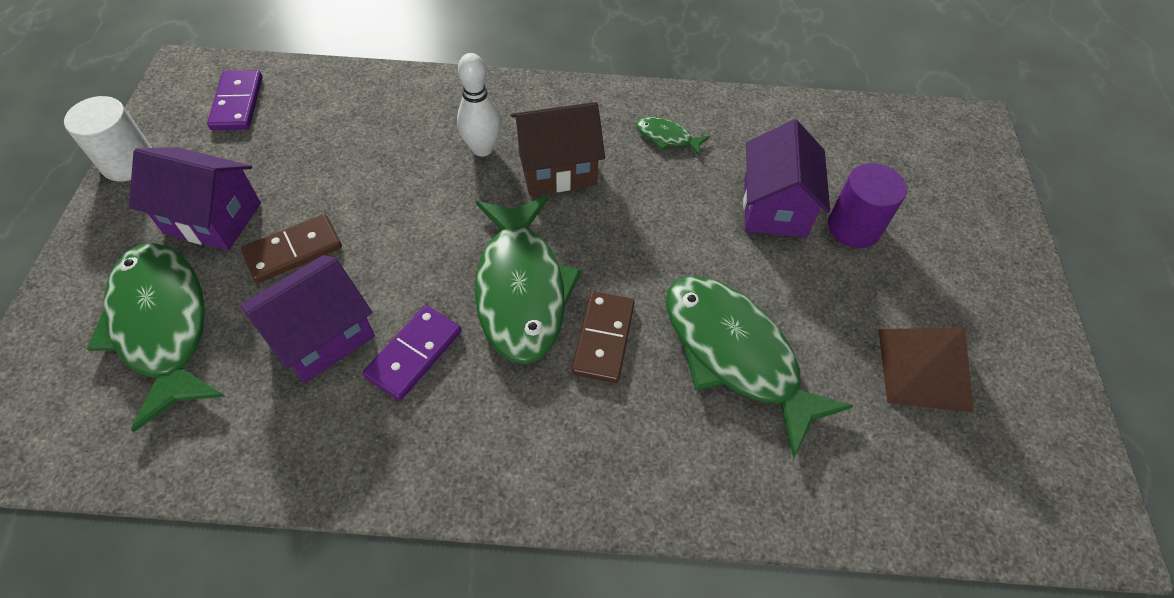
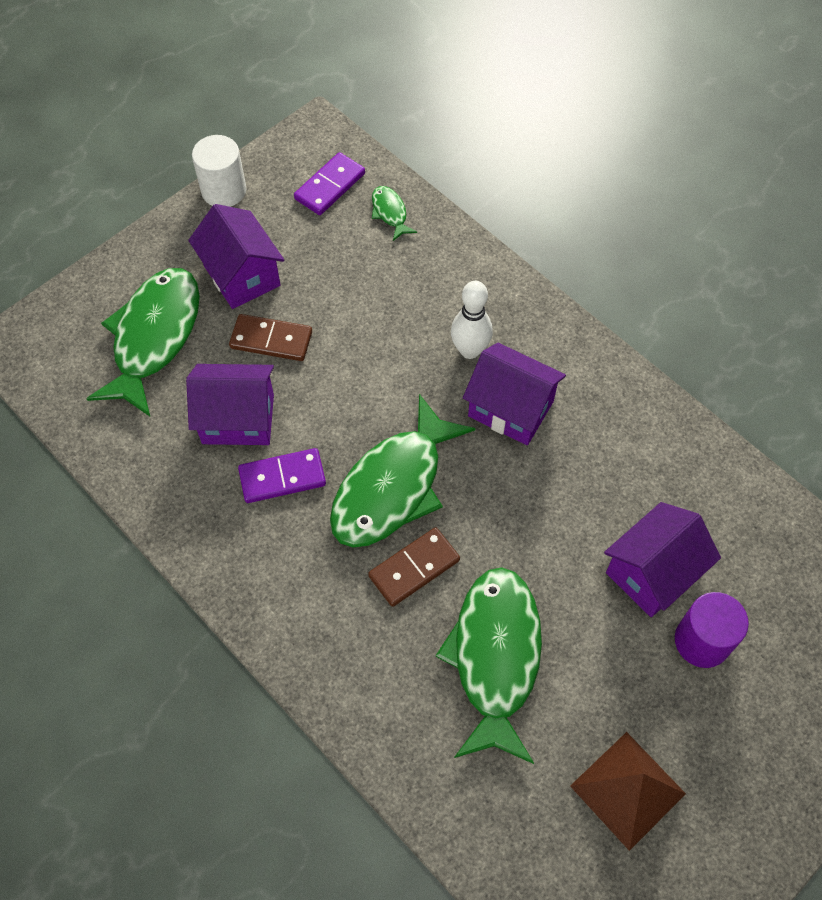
camera: 45 degrees right, 5 degrees up
brown house [511,102,605,195] -> purple house [463,343,566,445]
green fish [636,117,710,156] -> green fish moved to [372,186,417,241]

